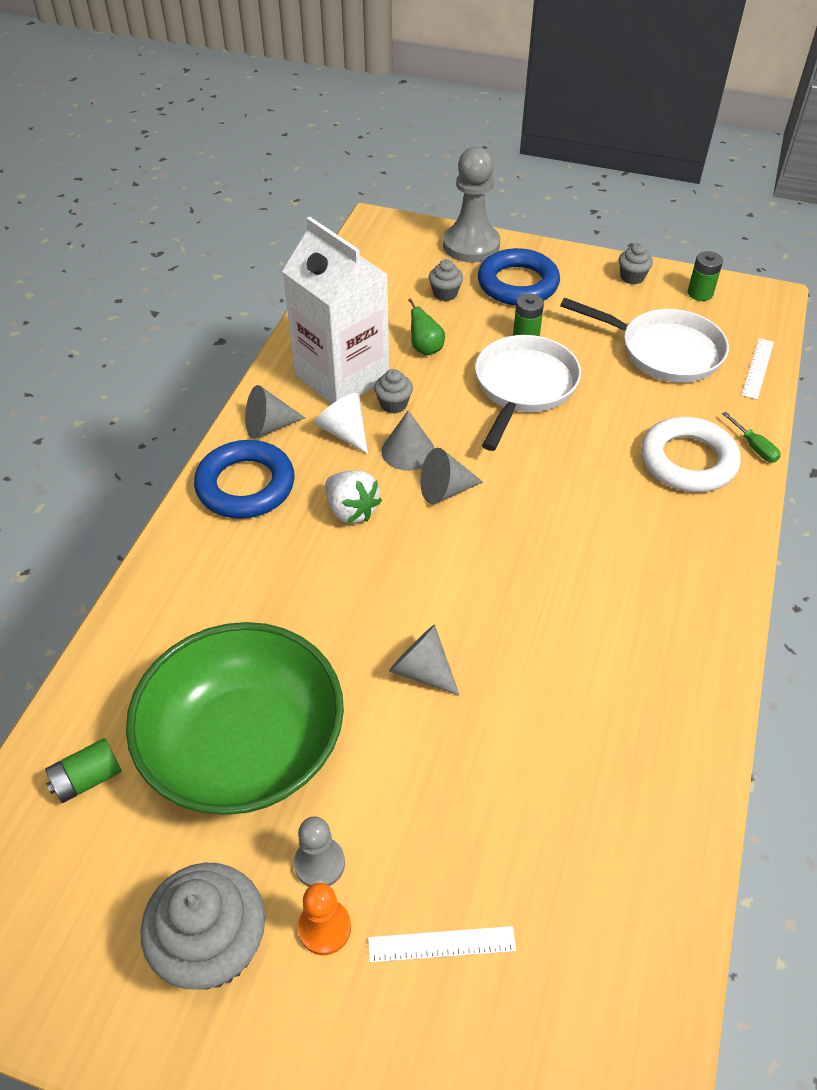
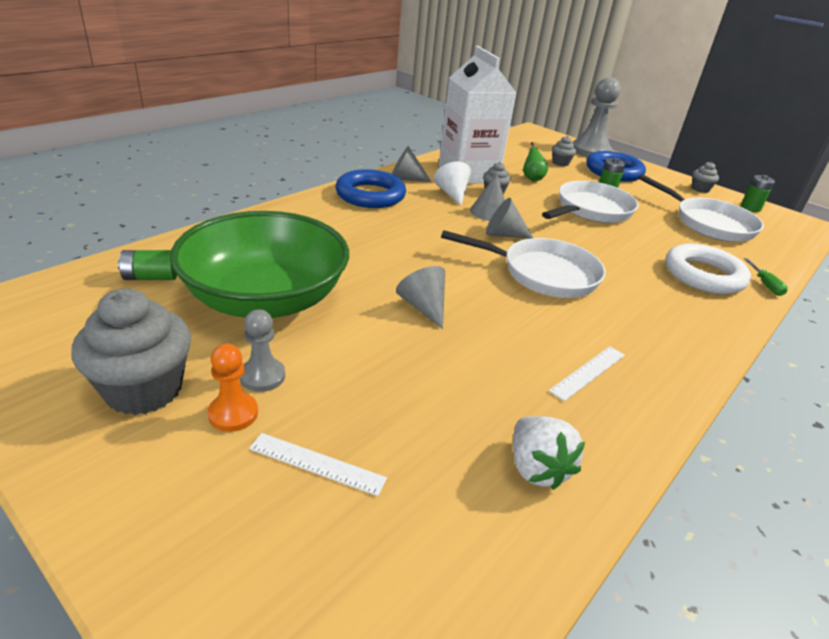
camera: 20 degrees right, 15 degrees down
white strawberry [325,470,382,524] -> white strawberry moved to [513,416,585,490]
white ruler [742,338,774,399] -> white ruler moved to [549,346,625,401]
none -> white pan [441,230,606,298]

